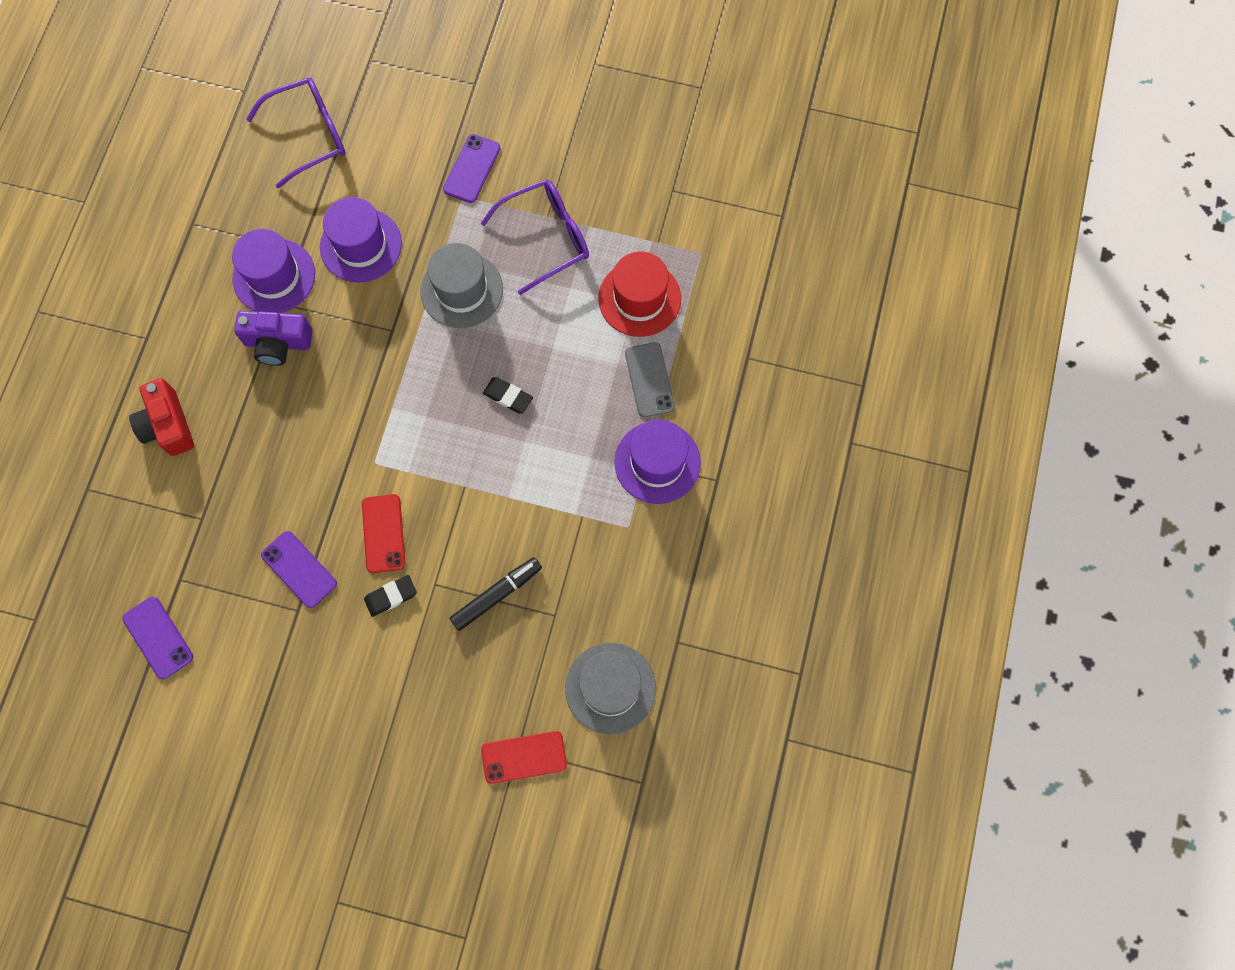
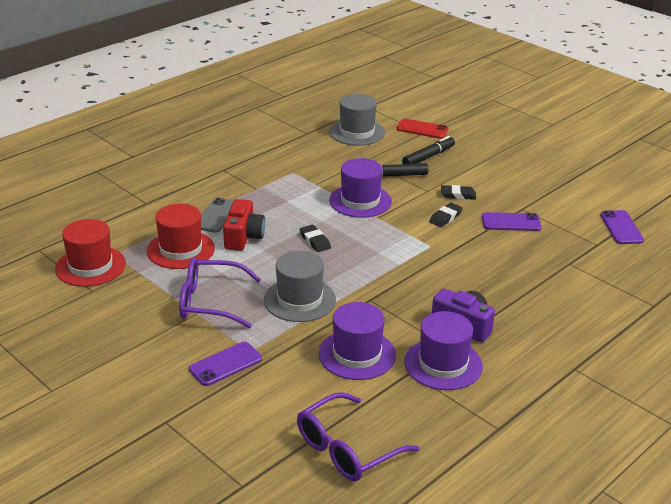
camera: 150 degrees left, 40 degrees down
red camera [129,378,194,456] -> red camera moved to [223,199,265,251]
purple glasses [246,77,346,188] -> purple glasses turned 45 degrees counterclockwise [297,392,420,481]
purple phone [261,531,337,608] -> purple phone turned 75 degrees counterclockwise [482,212,542,231]
red phone [362,494,405,573] -> black eraser [429,203,463,227]
purple hat [614,419,701,504] -> purple hat moved to [329,158,392,218]
none -> red hat [55,219,126,287]
none -> black marker [402,136,455,164]

